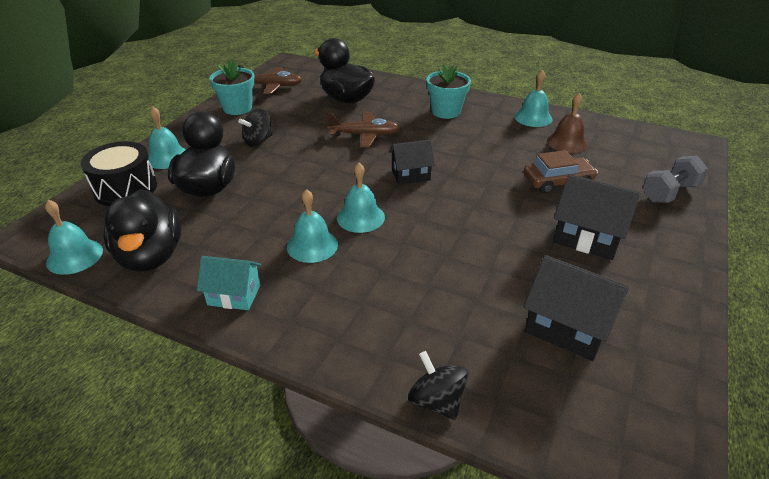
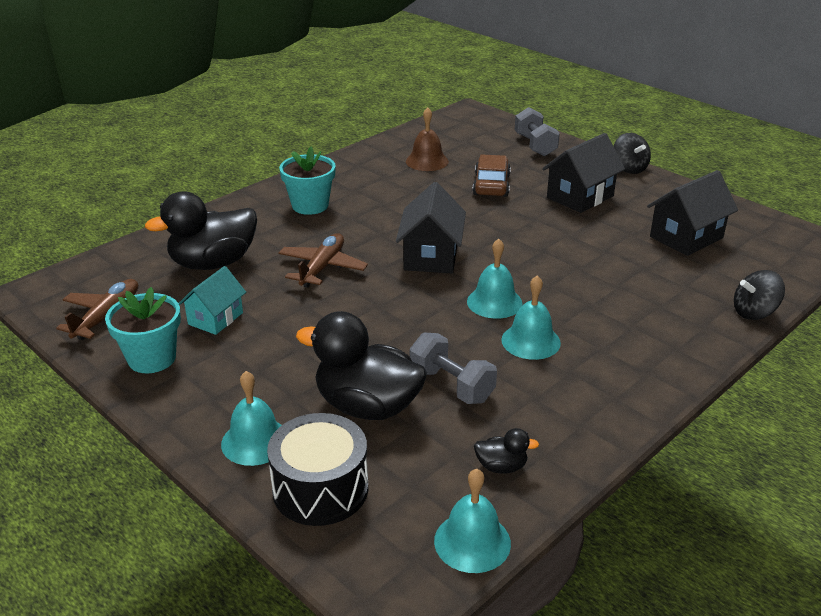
camera: 70 degrees left, 5 degrees down
black duck [103,189,181,272] -> black duck [474,428,539,474], size x0.43
turquoise house [197,256,261,310] -> turquoise house moved to [179,266,246,335]
black spinning top [238,109,273,146] -> black spinning top moved to [614,133,651,174]
black house [389,140,435,185] -> black house [396,182,466,273], size x1.51
turquoise bell [514,70,553,127] -> none
none -> grey dumbbell [410,332,497,404]

